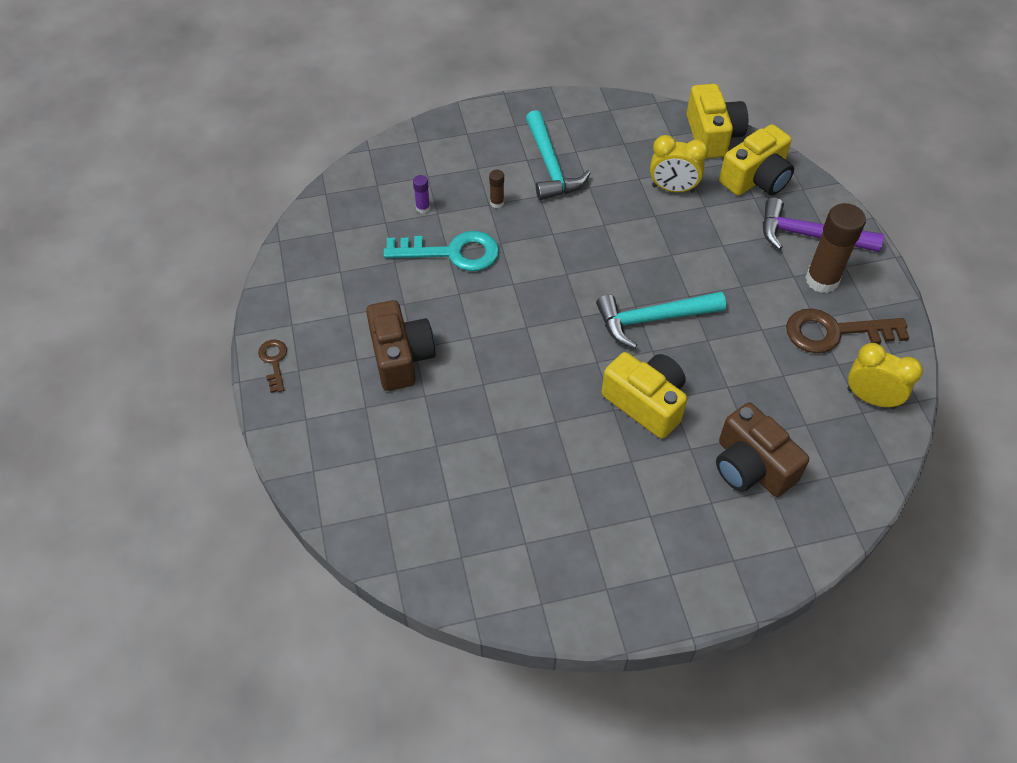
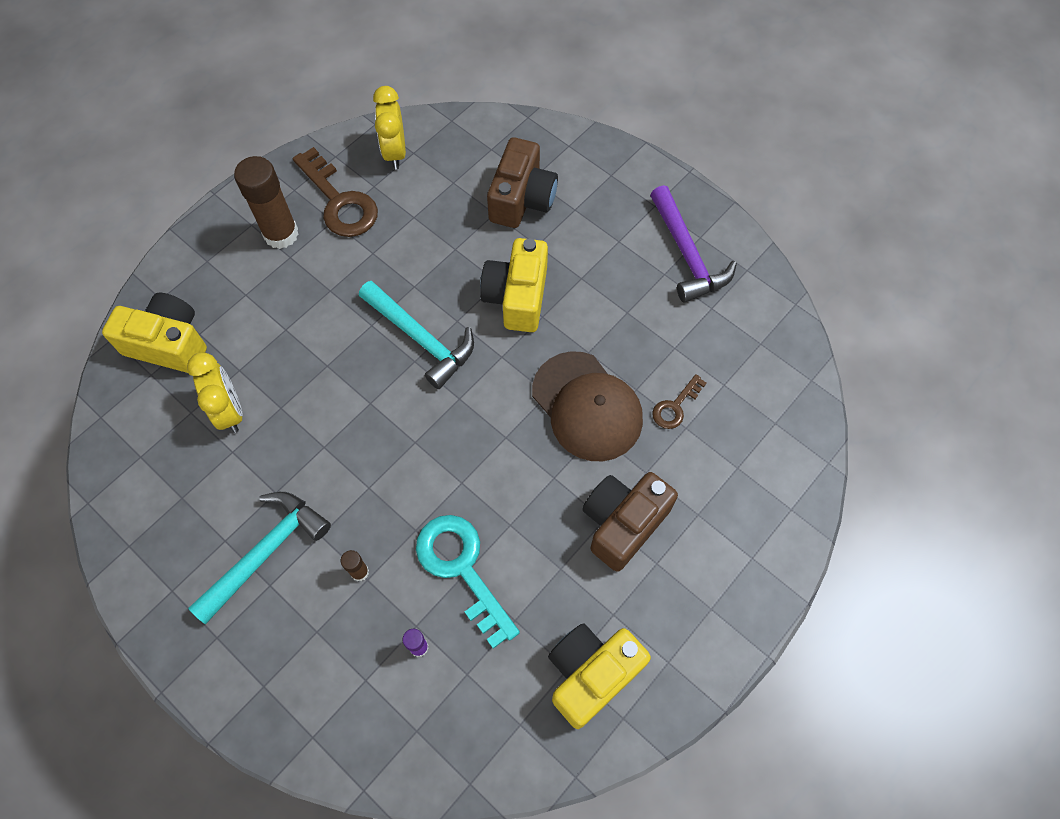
camera: 125 degrees left, 10 degrees up
brown key [258,339,287,393] -> brown key moved to [652,374,706,429]
yellow camera [687,84,748,158] -> yellow camera moved to [548,623,651,729]
purple hammer [763,197,884,252] -> purple hammer moved to [650,185,737,303]
none -> brown cap [532,351,643,461]

